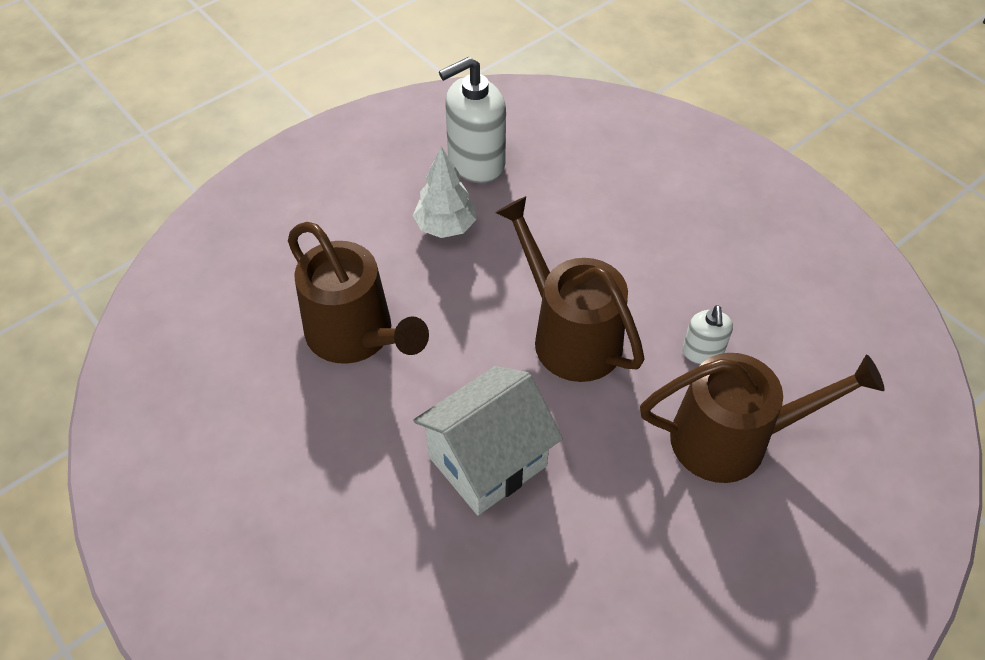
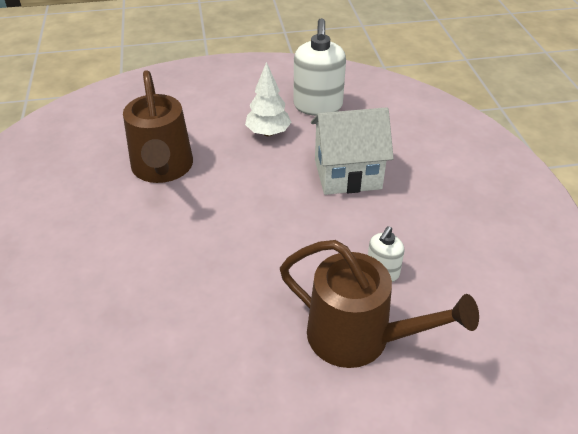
camera: 30 degrees right, 10 degrees down
white house [413,366,563,515] -> white house moved to [311,107,394,195]
white soap dispenser [439,57,506,183] -> white soap dispenser turned 90 degrees counterclockwise [294,18,346,116]
brown watering can [495,196,645,382] -> none

